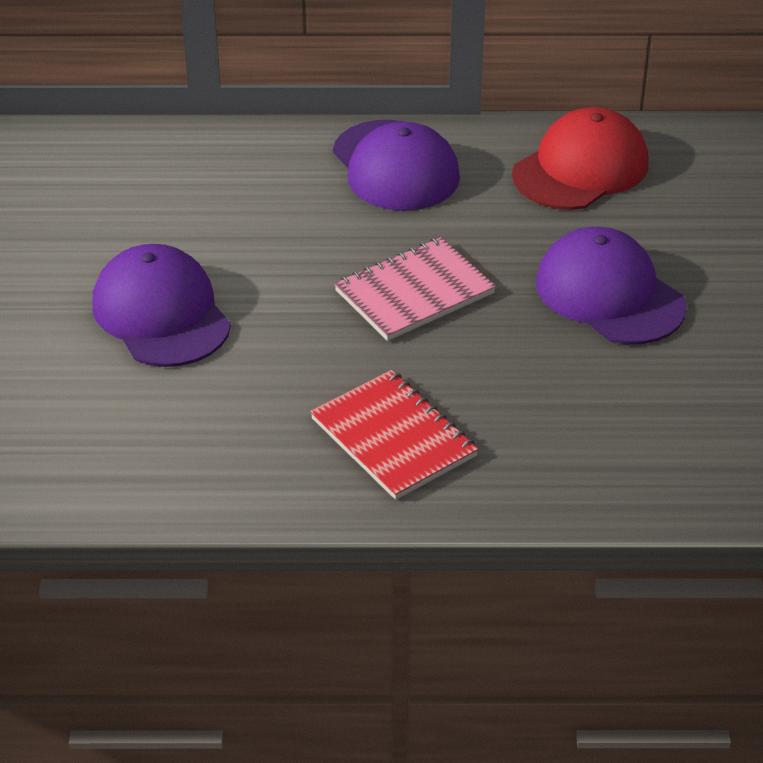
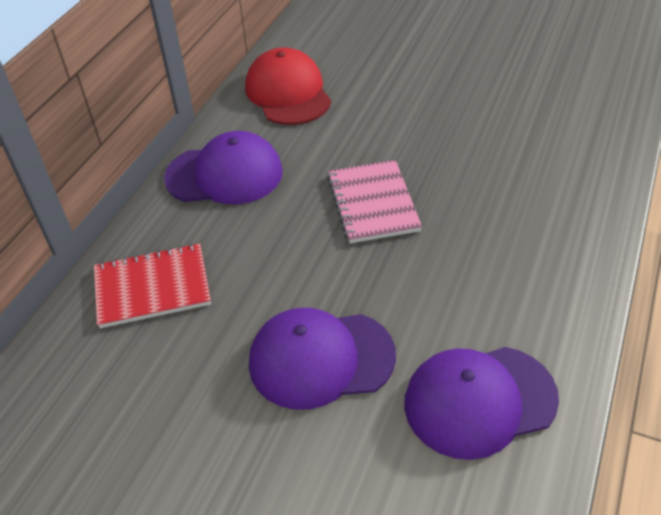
camera: 65 degrees left, 5 degrees up
red notebook [310,370,479,500] -> red notebook moved to [94,243,211,328]
purple cap [536,227,687,344] -> purple cap moved to [404,347,559,460]

